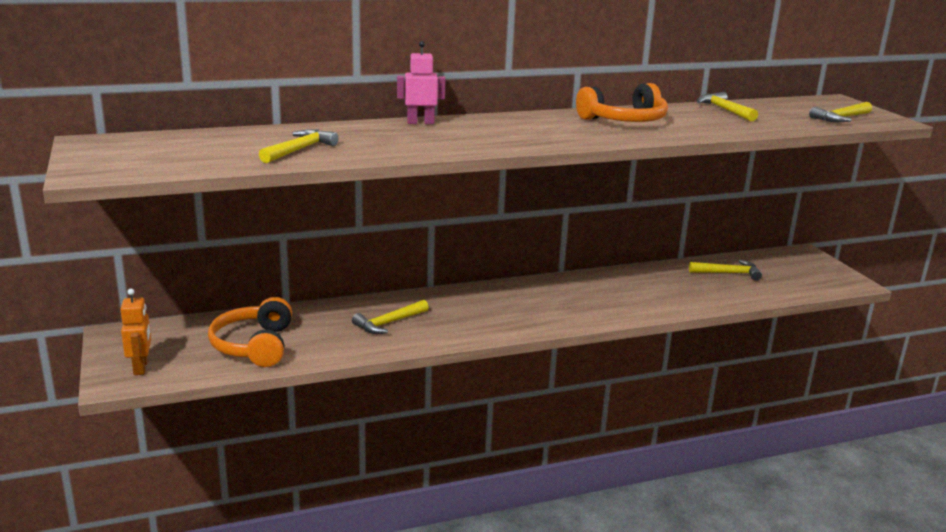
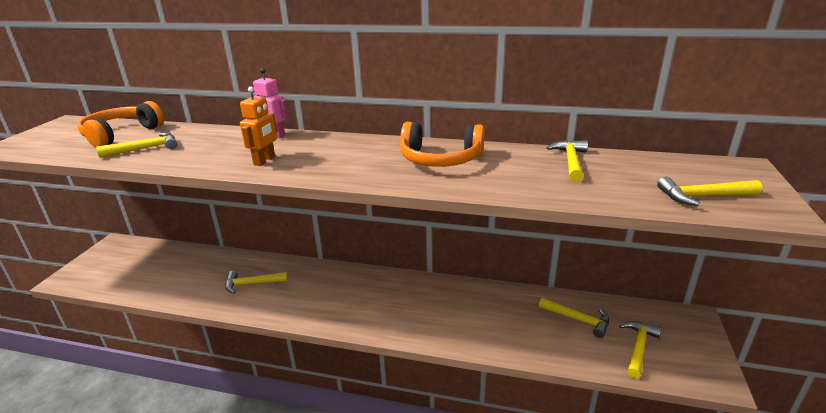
camera: 35 degrees right, 5 degrees up
orange robot [120,289,151,375] -> orange robot moved to [240,86,277,166]
orange headphones [208,297,292,367] -> orange headphones moved to [77,101,164,147]
none -> yellow hammer [619,321,661,378]

